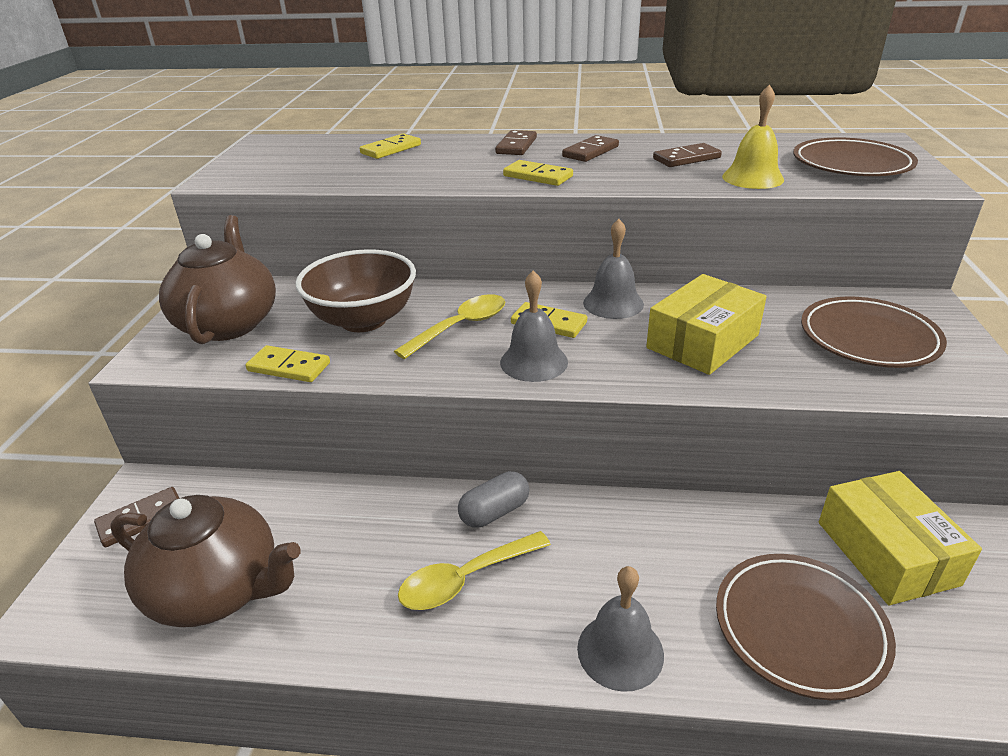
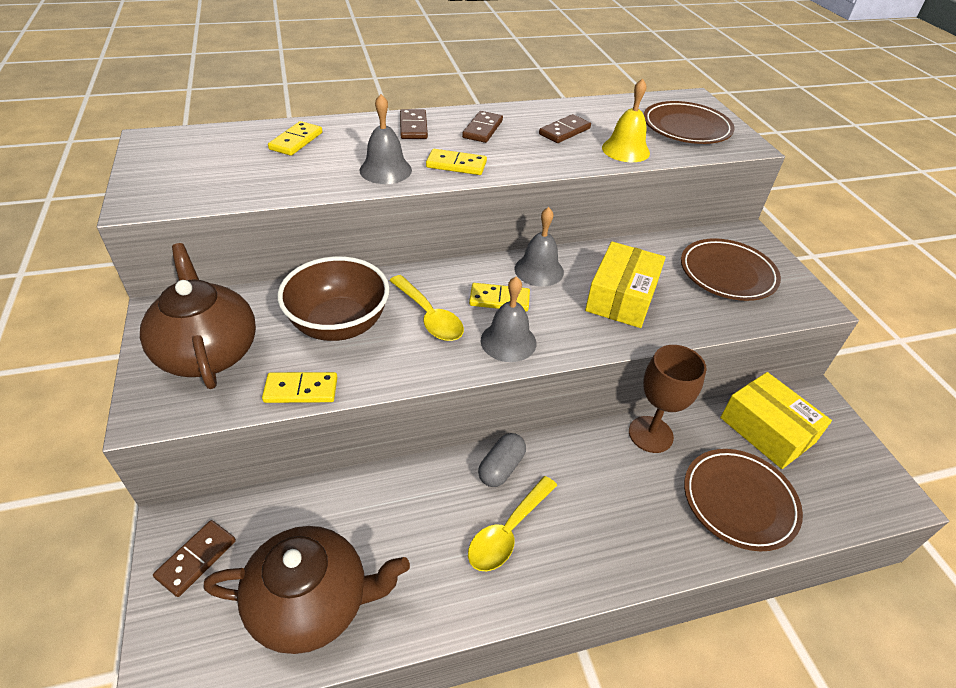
camera: 25 degrees left, 10 degrees up
yellow spoon [394,294,506,359] -> yellow spoon turned 120 degrees clockwise [389,275,464,341]
grey bell [577,566,664,692] -> grey bell moved to [360,94,412,184]
none -> brown goblet [629,345,707,453]

